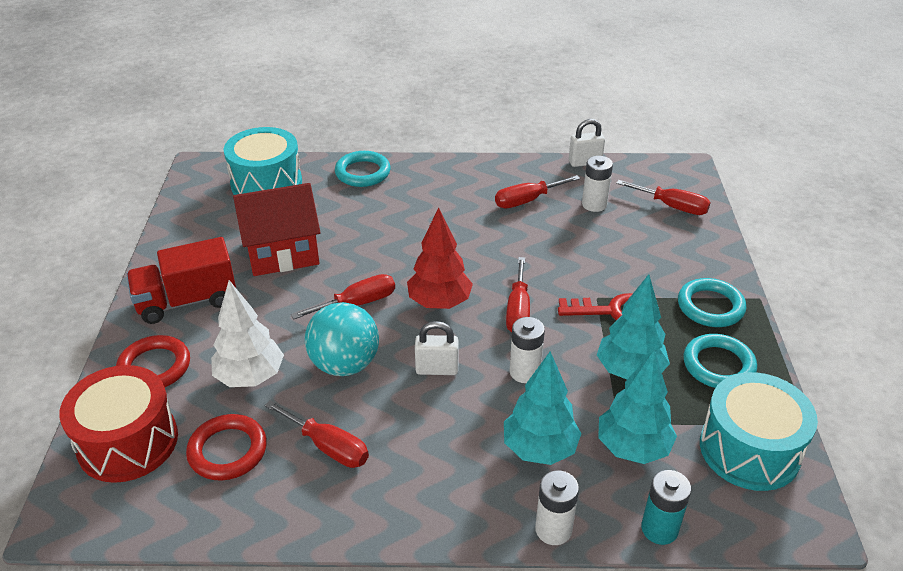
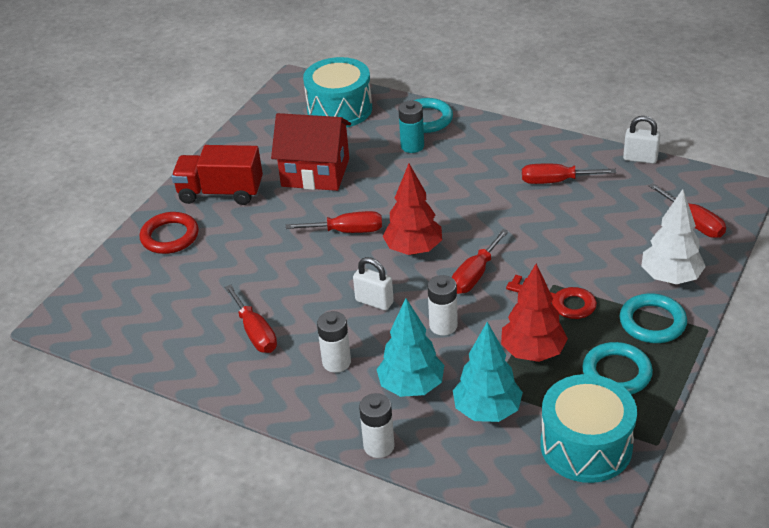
camera: 30 degrees right, 0 degrees up
red drum [59,365,178,483] -> none
red ring [186,414,267,480] -> none
white tree [211,280,284,387] -> white tree moved to [641,189,706,284]
turquoise ball [305,302,379,376] -> none
white battery [582,156,613,212] -> white battery moved to [317,311,351,373]
turquoise tree [597,274,670,379] -> red tree [501,264,568,362]
turquoise battery [641,470,691,545] -> turquoise battery moved to [398,101,424,153]

